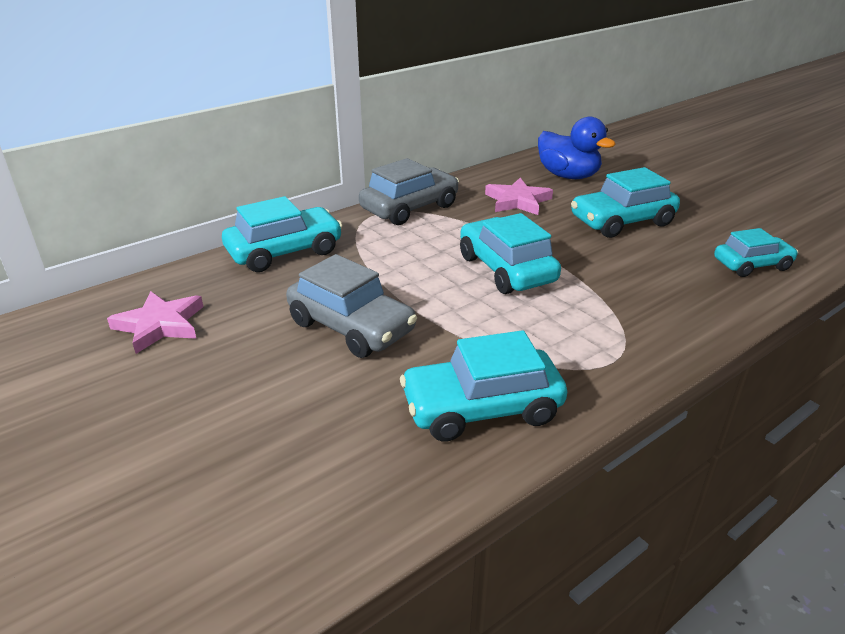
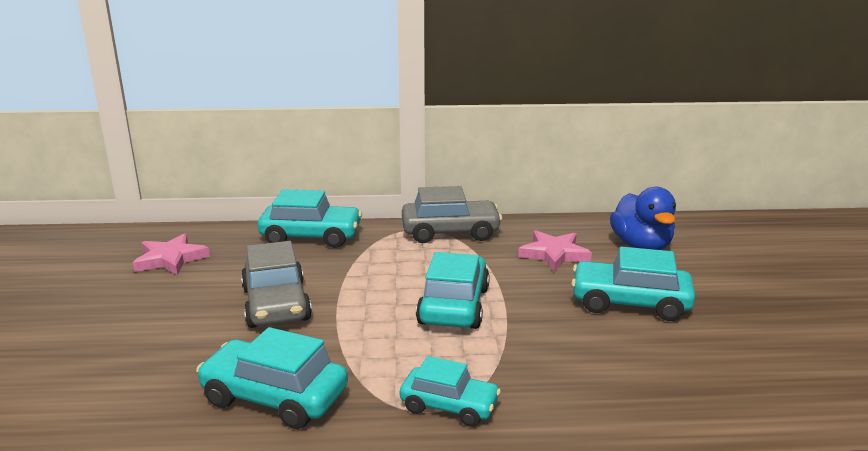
camera: 35 degrees right, 10 degrees down
turquoise car [714,228,798,277] -> turquoise car moved to [400,356,501,427]

